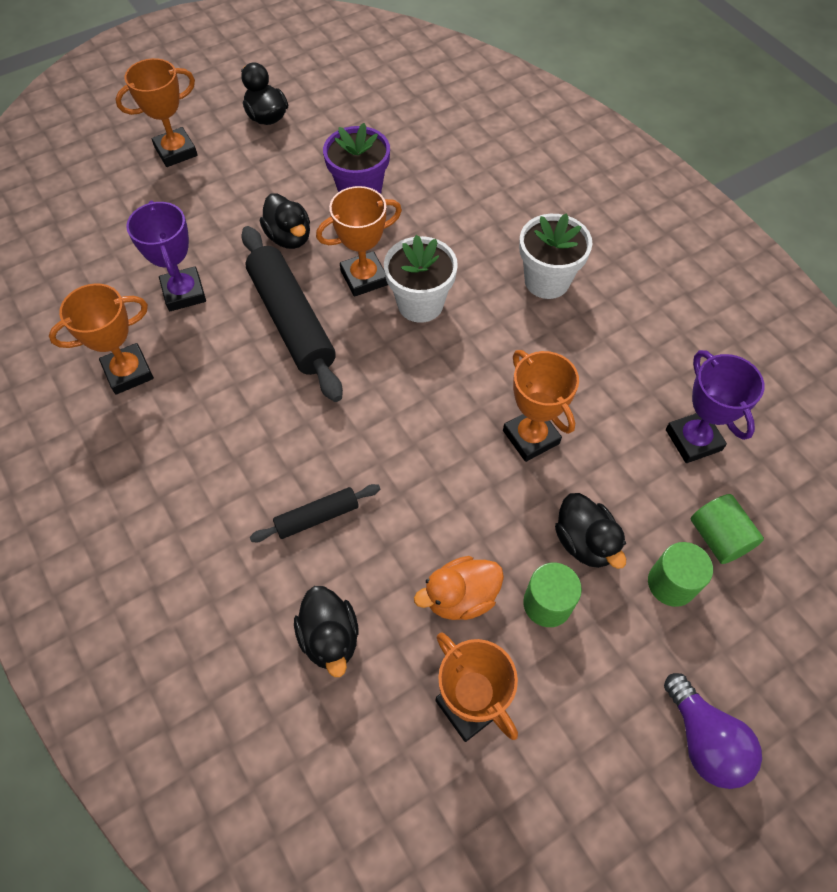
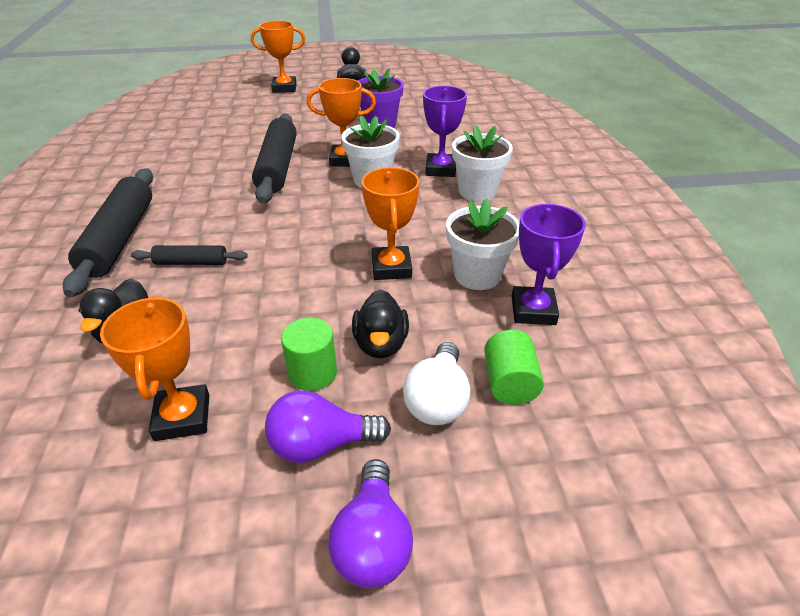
camera: 25 degrees right, 20 degrees down
orange trophy [49,283,154,395] -> none
purple trophy [126,200,206,311] -> purple trophy moved to [423,86,467,177]
black duck [260,194,310,249] -> none
orange duck [414,556,504,620] -> none
green cylinder [648,542,713,607] -> white light bulb [403,342,470,425]
none -> black rolling pin [63,168,153,297]
none -> purple light bulb [265,390,391,463]
none -> white flower pot [446,198,519,290]

